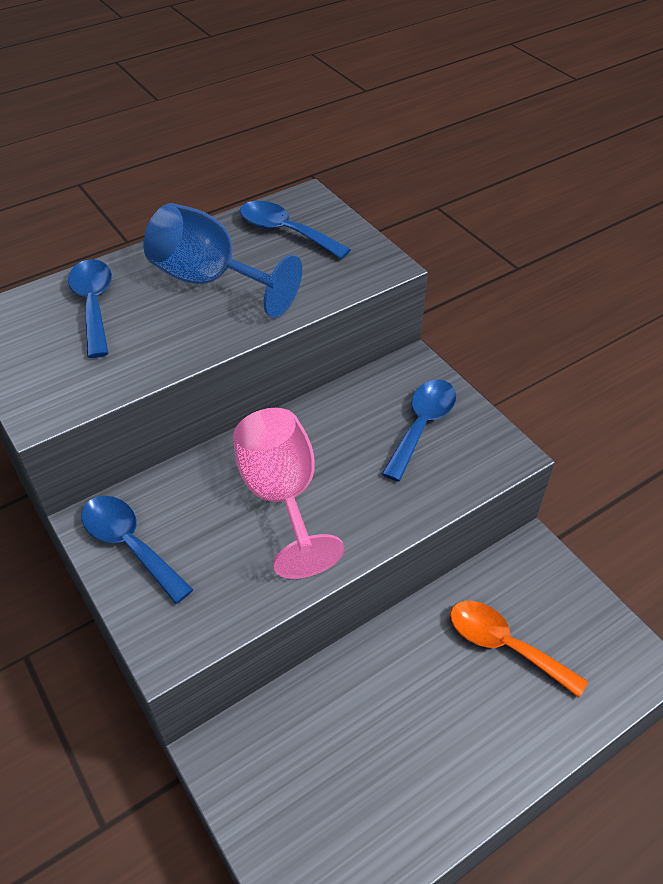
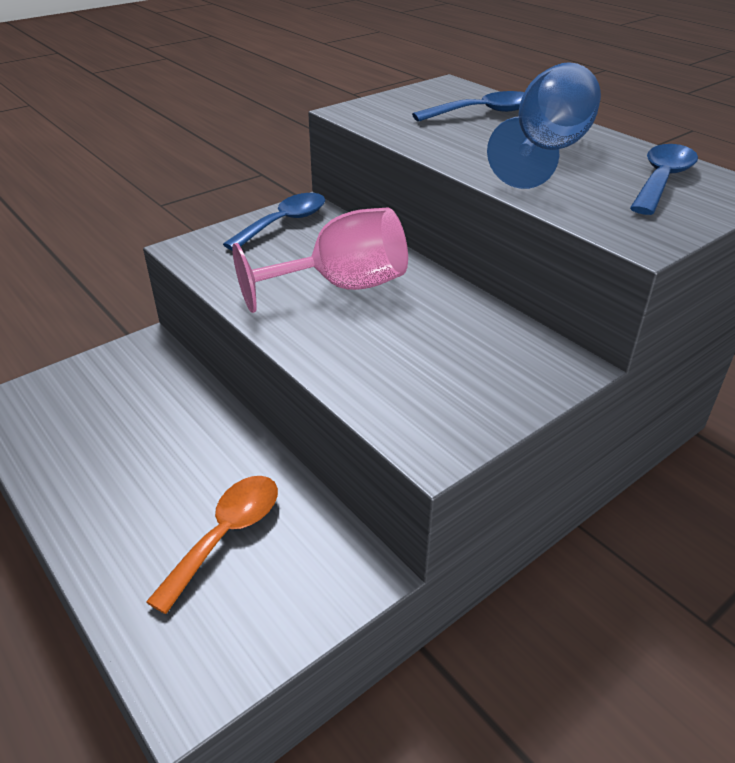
camera: 85 degrees right, 10 degrees down
blue spoon [382,379,456,482] -> none

